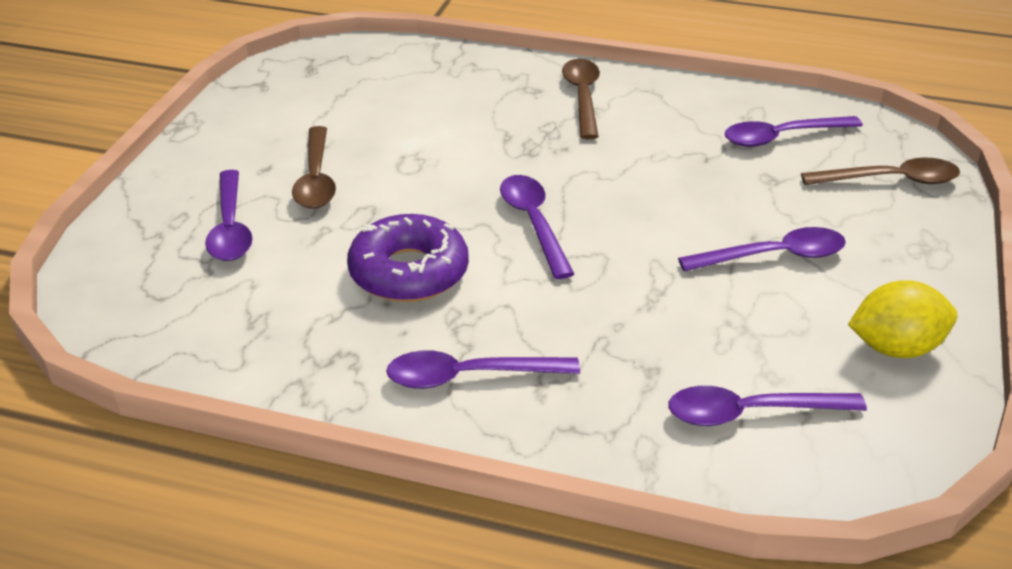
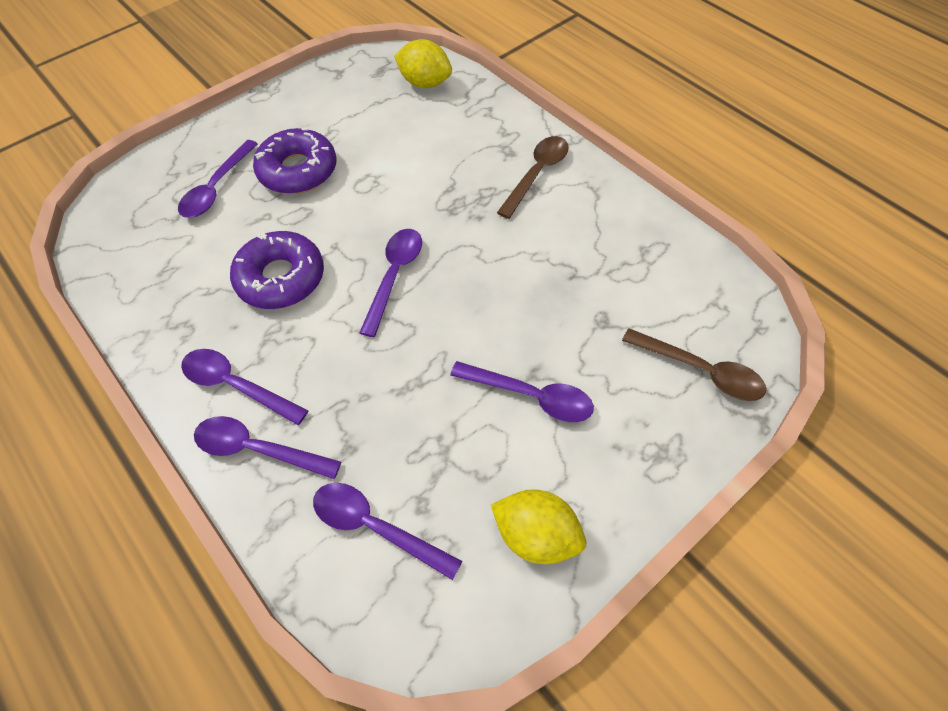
camera: 35 degrees right, 20 degrees up
brown spoon [292,126,336,209] -> purple donut [253,128,336,194]
purple spoon [725,116,863,147] -> purple spoon moved to [194,416,341,479]
none -> yellow lemon [394,39,452,88]

